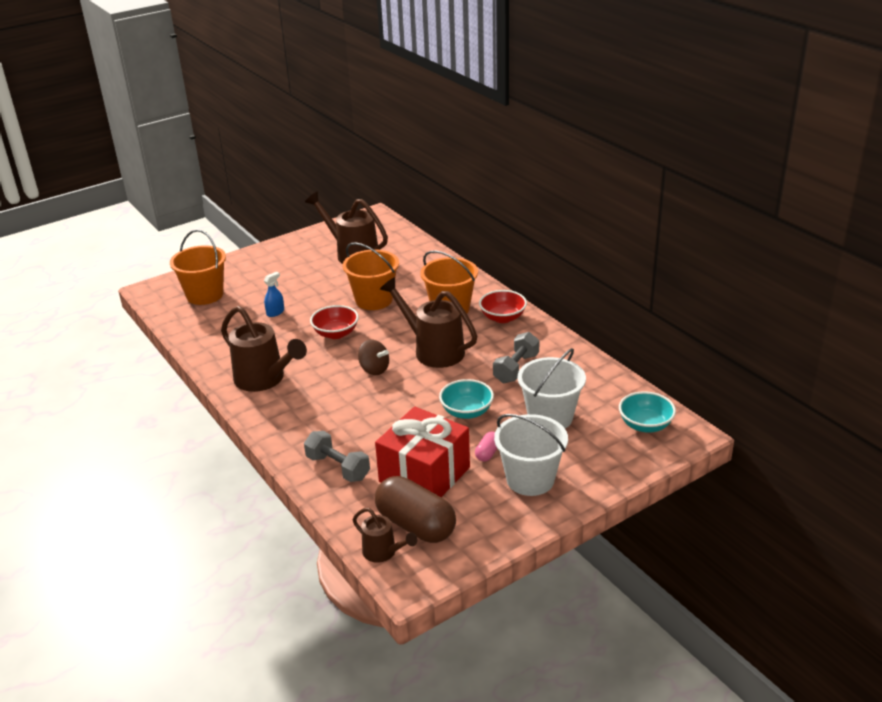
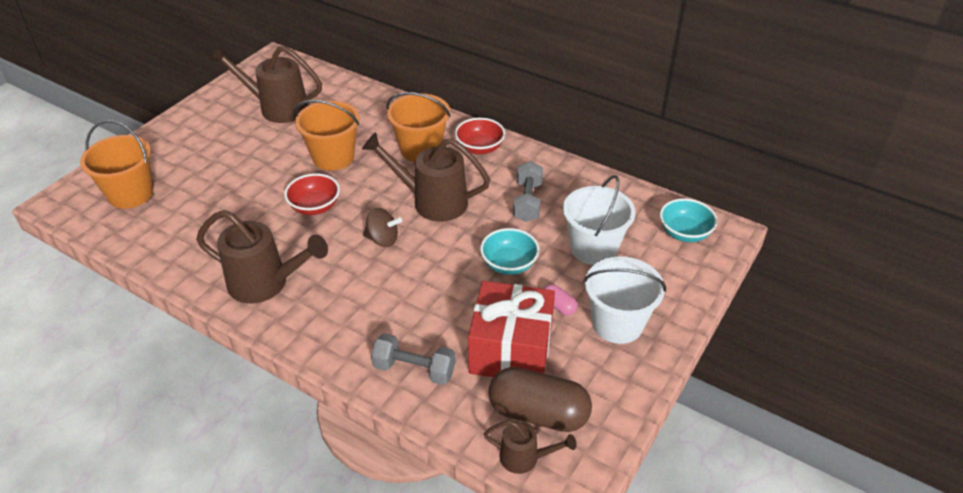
camera: 25 degrees left, 10 degrees up
blue spray bottle [264,272,284,317] -> none
pink capsule [475,431,498,462] -> pink capsule turned 45 degrees counterclockwise [544,284,577,315]

